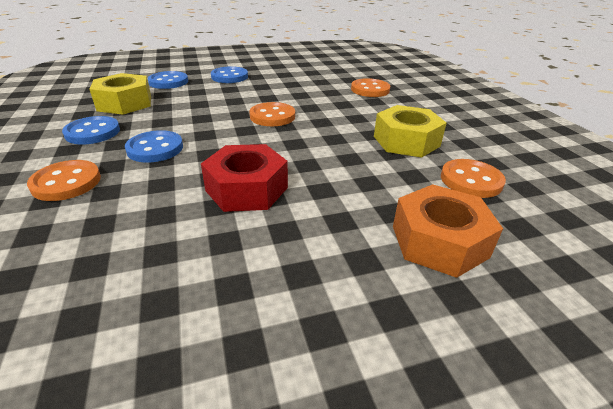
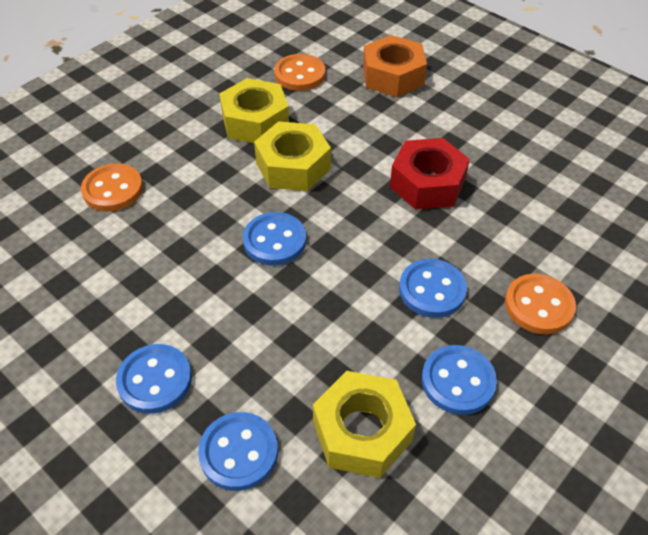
camera: 120 degrees left, 15 degrees up
orange button [249,102,295,126] -> blue button [243,212,306,266]
none -> yellow nut [254,121,331,191]

